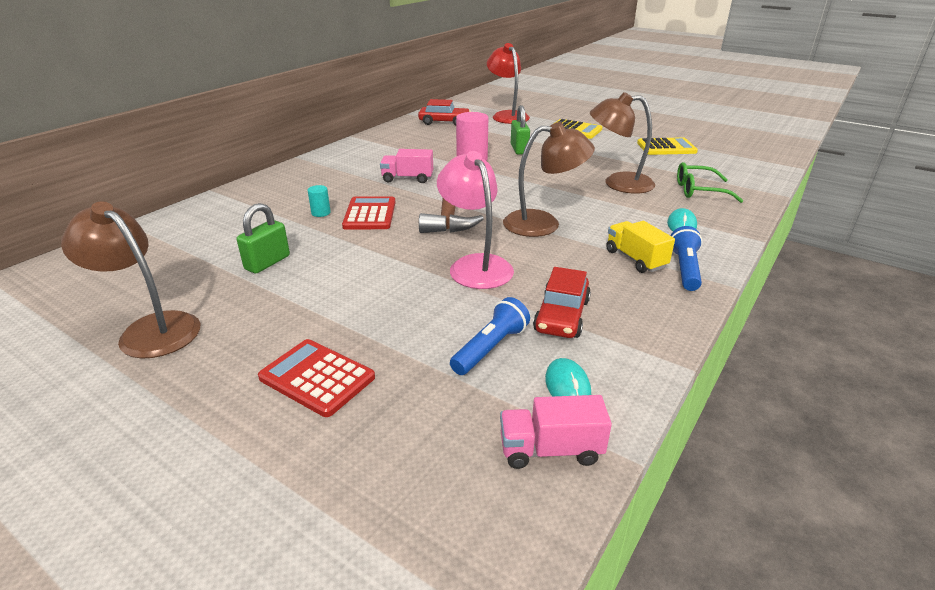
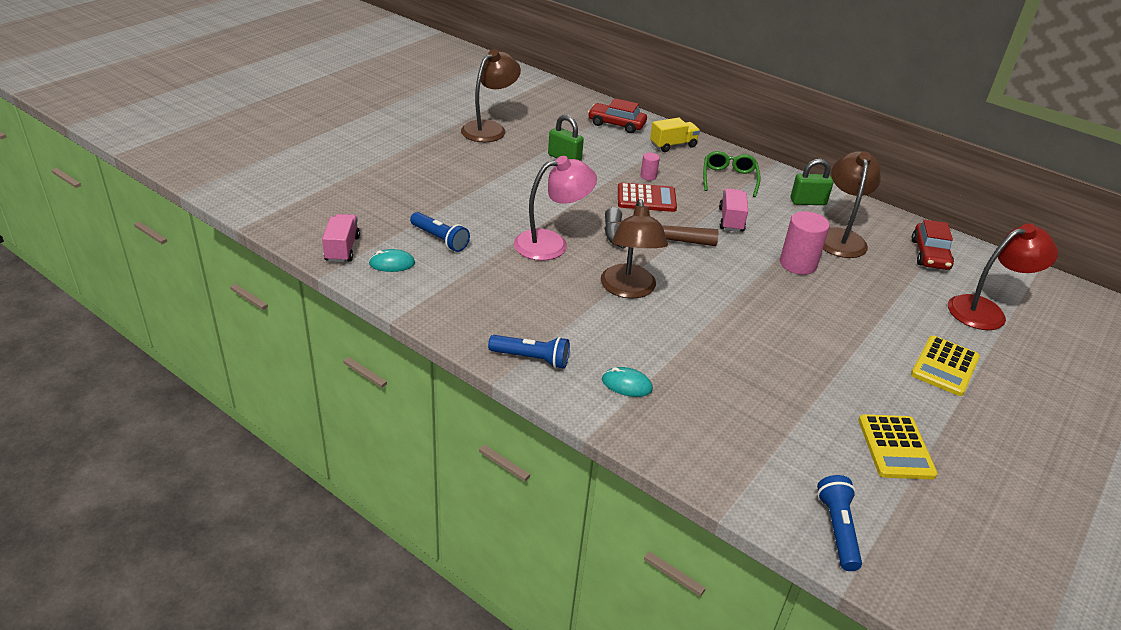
camera: 90 degrees right, 5 degrees up
red calculator [258,339,375,417] -> none
turquoise cylinder [308,185,331,217] -> pink cylinder [640,153,660,181]
green padlock [511,105,530,155] -> green padlock moved to [791,159,833,205]
red car [533,267,591,338] -> red car moved to [588,98,647,133]
brown lamp [590,92,655,194] -> brown lamp moved to [823,151,881,258]
yellow truck [606,221,675,273] -> yellow truck moved to [650,118,700,152]
green glasses [677,162,743,203] -> green glasses moved to [703,151,760,197]
none -> blue flashlight [817,475,862,571]

